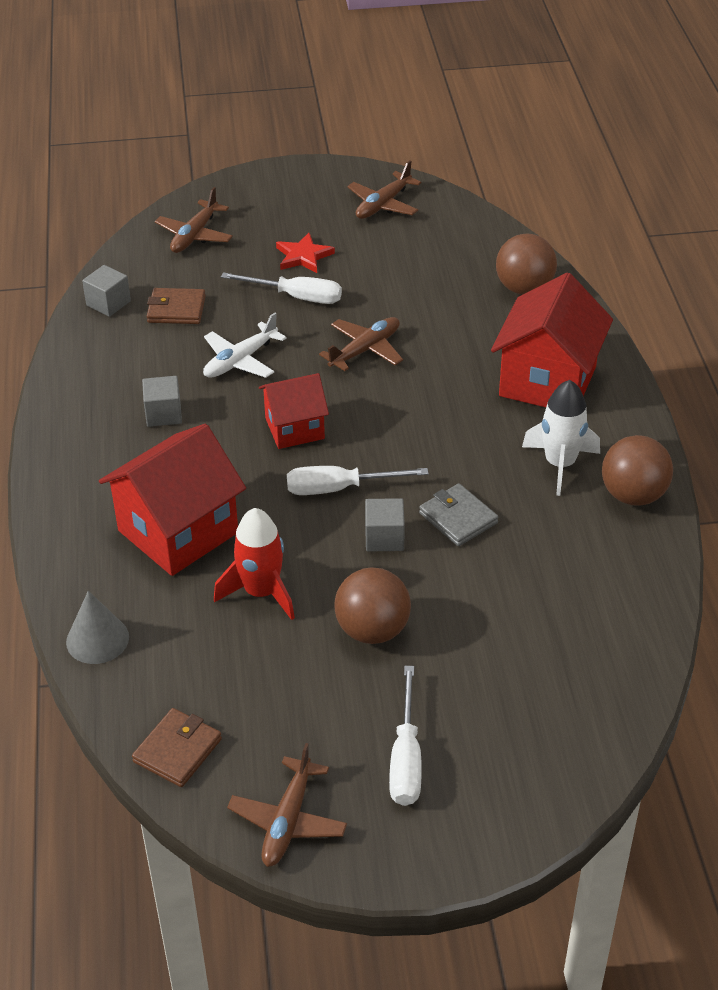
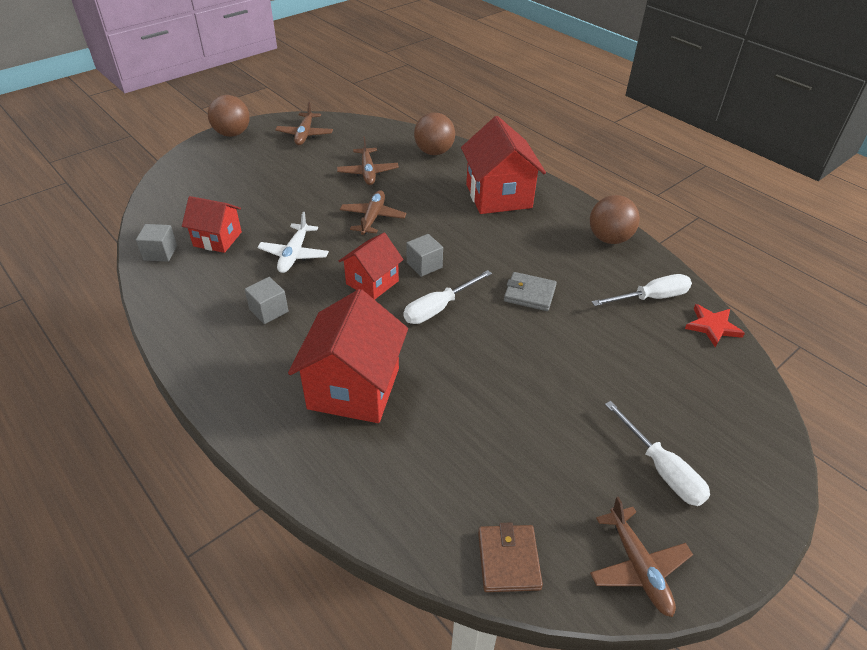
camera: 35 degrees left, 0 degrees up
grey cone [66,591,129,664] -> none
brown wallet [147,288,206,324] -> red house [182,196,242,253]
brown plane [155,187,233,253] -> brown plane moved to [337,136,399,185]
red rocket [214,508,295,620] -> none
white screwdriver [221,272,342,304] -> white screwdriver moved to [592,274,692,306]
red star [276,233,335,273] -> red star moved to [685,304,745,347]
brown ball [334,567,411,644] -> brown ball moved to [208,95,250,137]
grey cube [365,498,405,552] -> grey cube moved to [406,234,443,277]
white rocket [522,380,600,496] -> none

